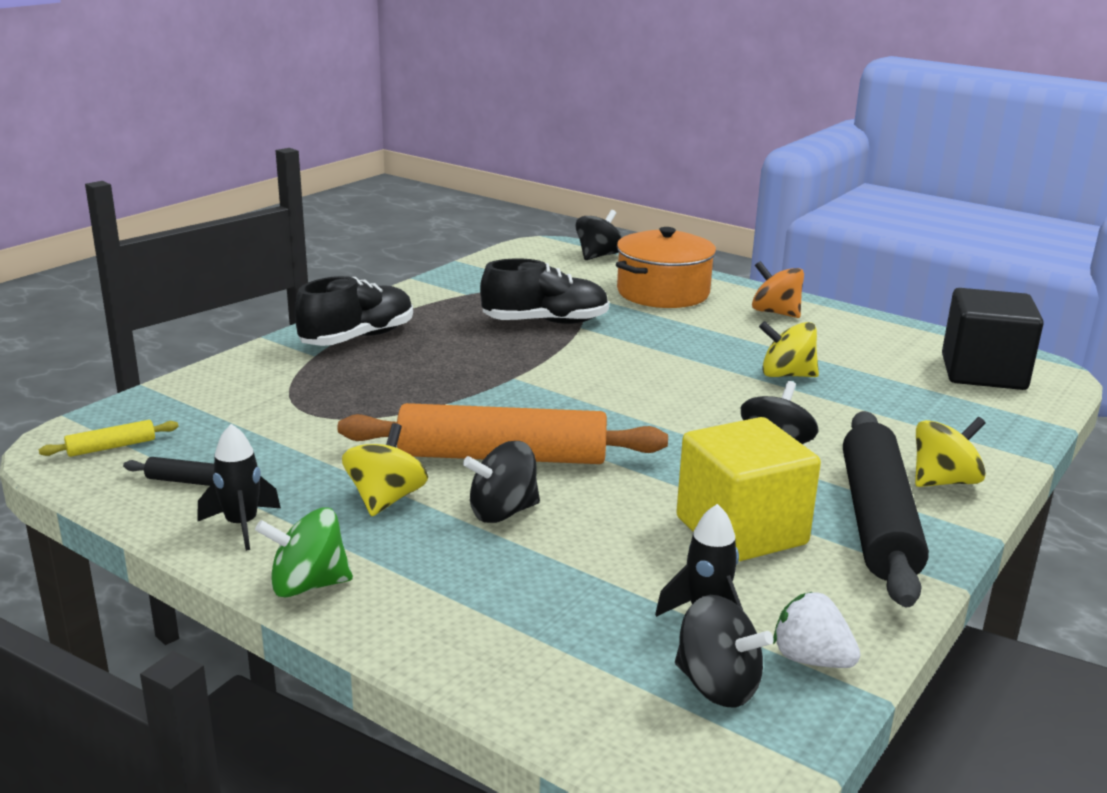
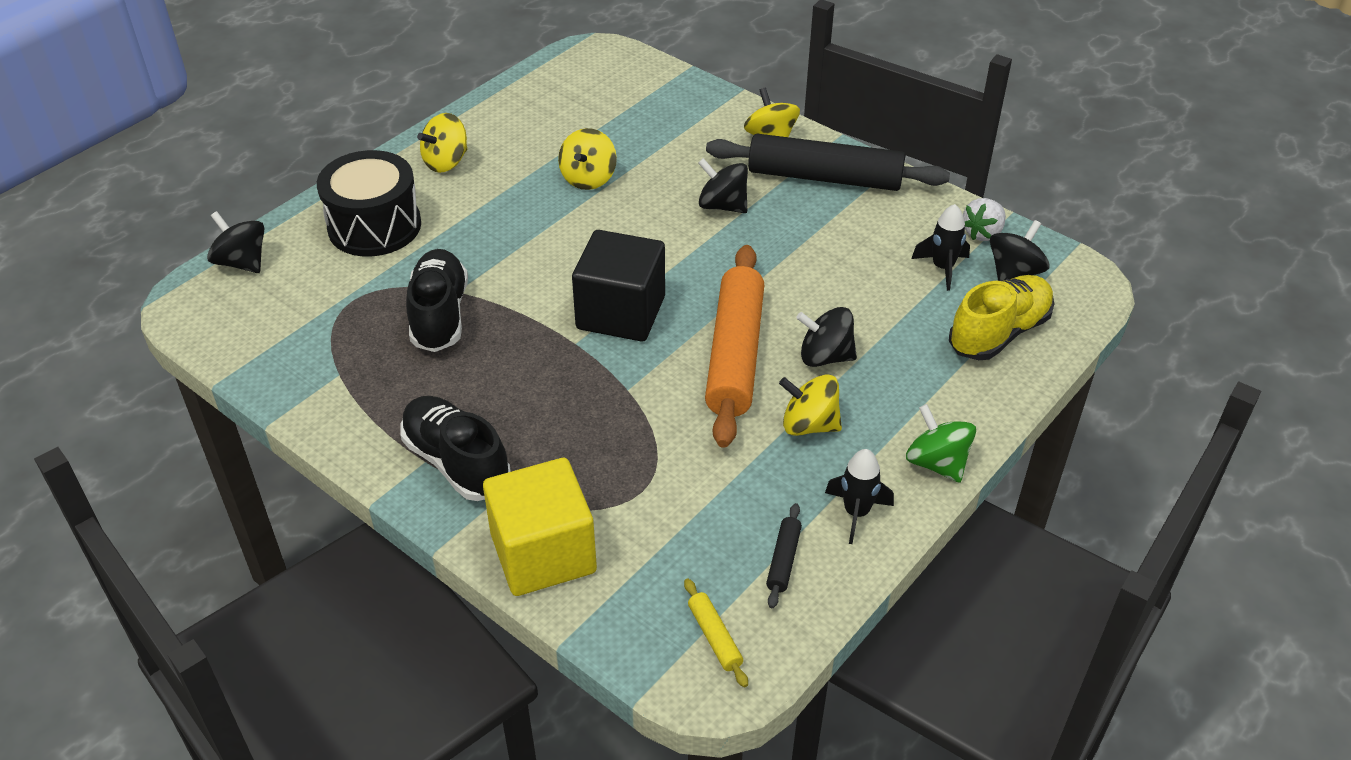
camera: 85 degrees left, 20 degrees up
green spinning top [255,507,353,597] -> green spinning top turned 150 degrees clockwise [906,404,976,483]
black spinning top [463,441,540,523] -> black spinning top turned 120 degrees clockwise [796,307,857,367]
orange pot [616,227,716,308] -> black drum [317,150,421,256]
yellow cube [676,417,821,562] -> yellow cube moved to [483,458,597,596]
orange spinning top [752,261,804,318] -> yellow spinning top [417,113,467,173]
black cube [942,288,1044,390] -> black cube moved to [572,230,665,342]
none -> yellow shoe [949,275,1054,360]

